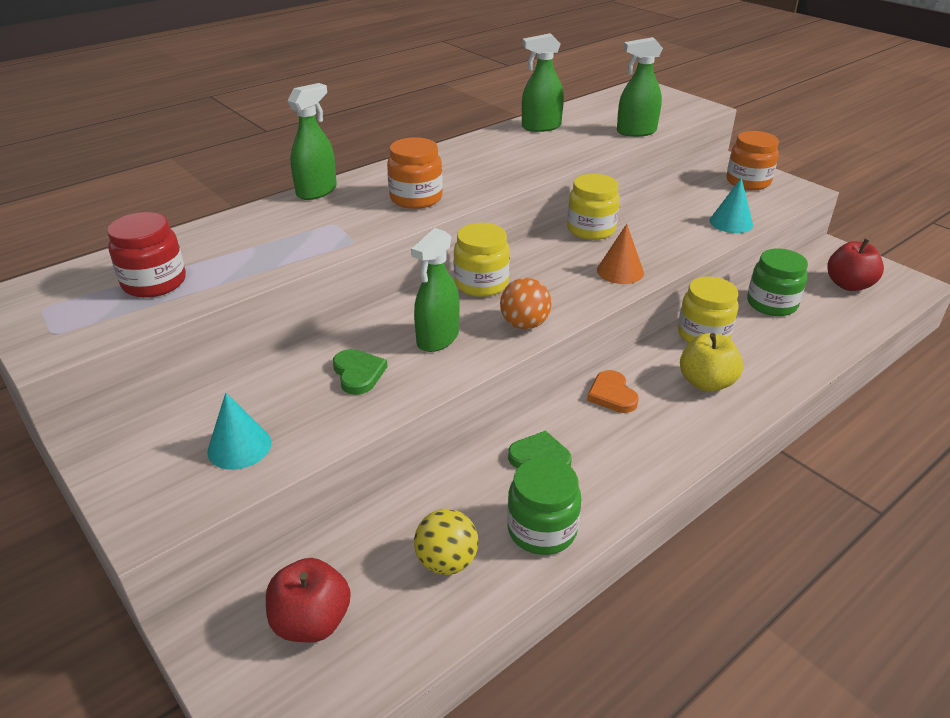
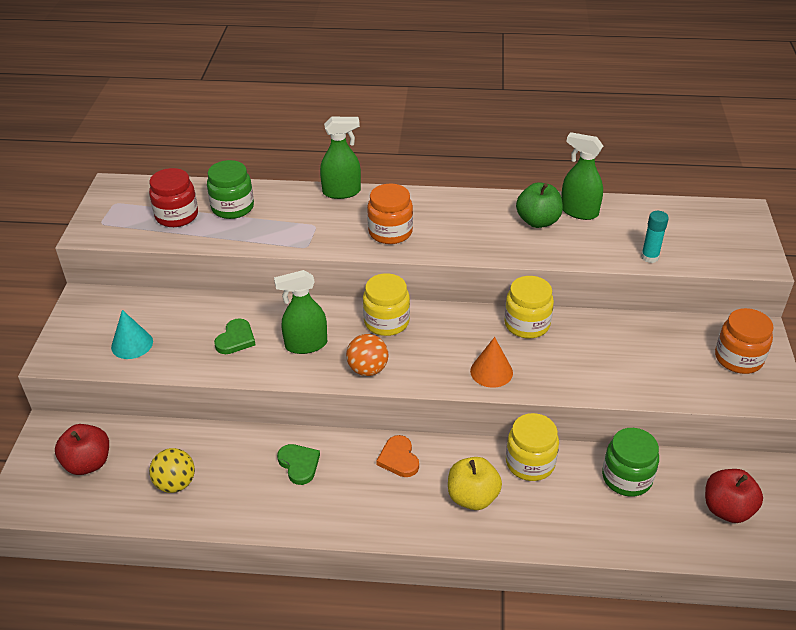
camera: 45 degrees right, 5 degrees up
green jar [507,457,581,555] -> green jar moved to [207,160,254,219]
orange heart [587,370,639,413] -> orange heart turned 45 degrees counterclockwise [376,435,419,477]
green spray bottle [617,37,663,137] -> turquoise glue stick [641,211,669,263]
turquoise cone [710,178,753,233] -> none
none -> green apple [516,182,563,228]

